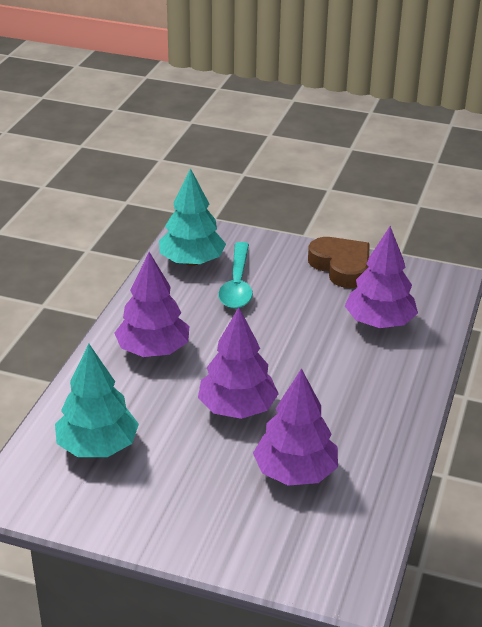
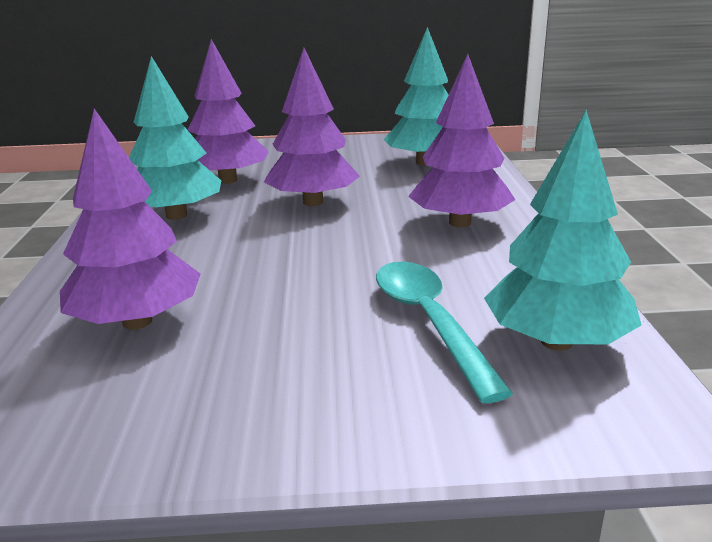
camera: 160 degrees right, 10 degrees down
brown heart [308,237,370,288] -> none
none -> turquoise tree [129,56,221,220]

